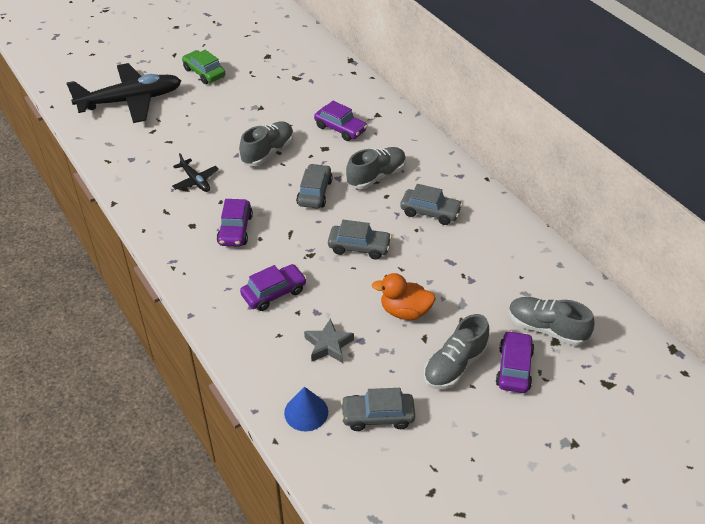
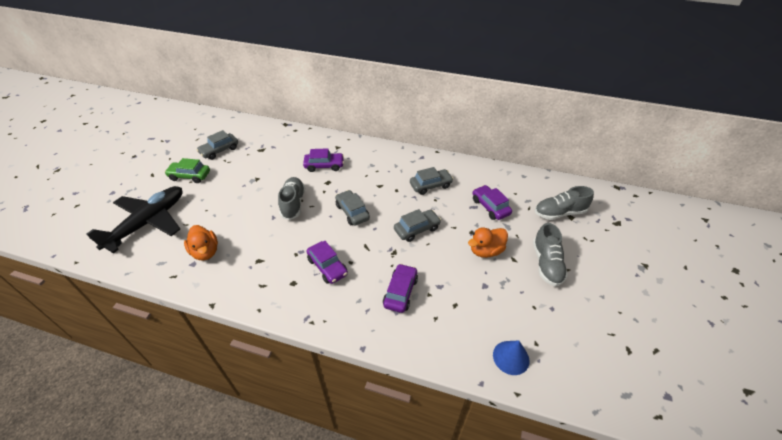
camera: 40 degrees left, 0 degrees up
black plane [172,153,219,192] -> none
grey star [304,319,354,363] -> none
grey car [341,388,415,431] -> grey car moved to [196,130,238,160]
grey shoe [346,147,406,189] -> none
purple car [496,331,534,393] -> purple car moved to [472,185,512,220]
none -> orange duck [184,225,218,260]

